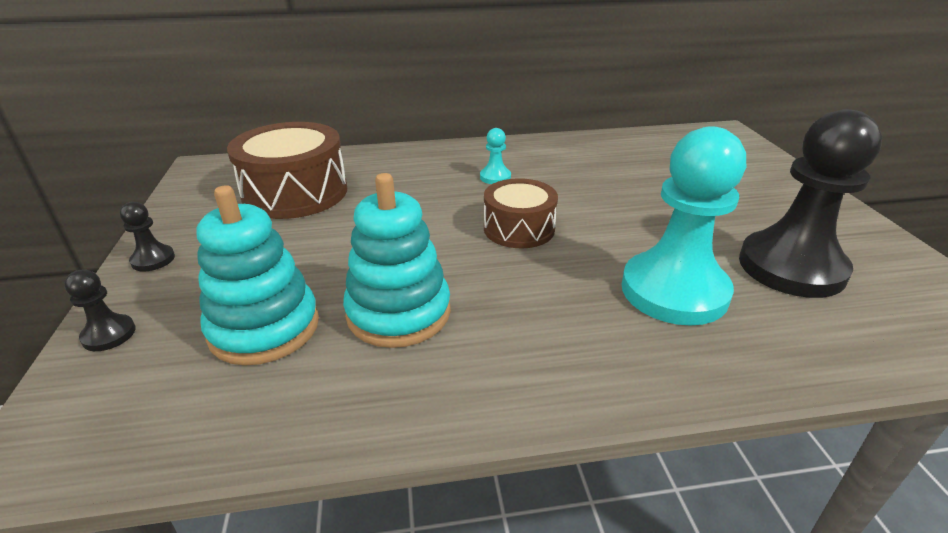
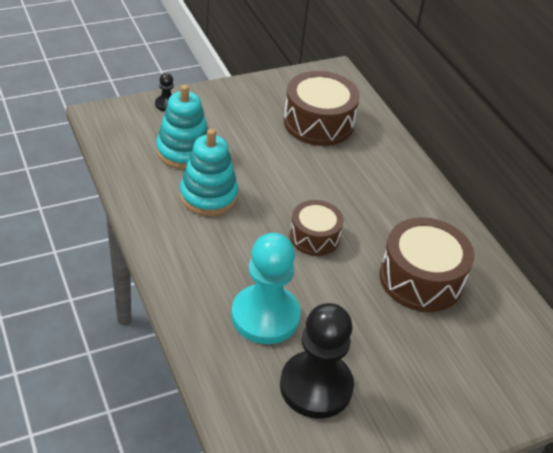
camera: 70 degrees right, 10 degrees up
black pawn [120,202,175,271] -> none
turquoise pawn [480,128,511,184] -> none
none -> brown drum [379,217,474,312]

